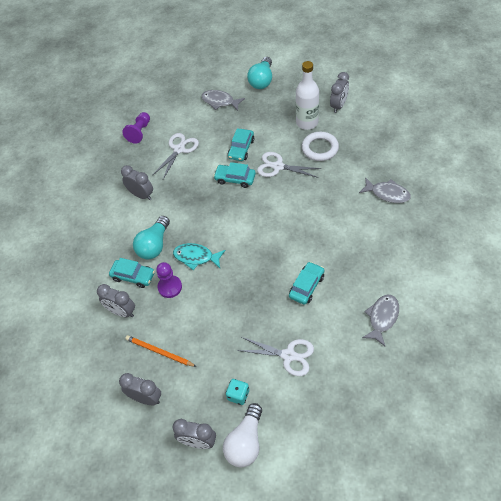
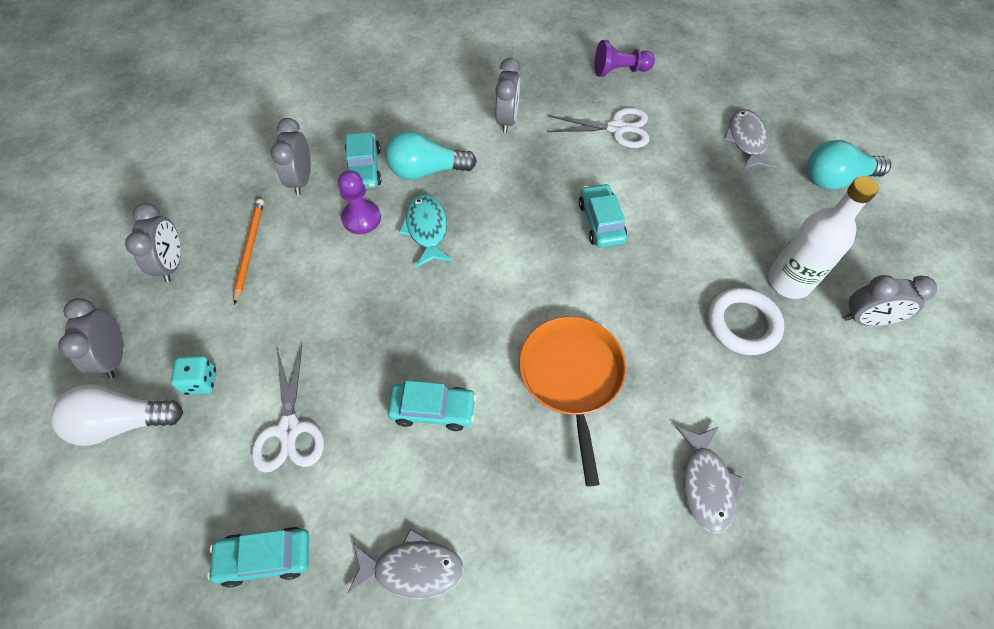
camera: 60 degrees right, 5 degrees up
turquoise car [228,128,254,161] -> turquoise car moved to [207,527,309,588]
white scissors [257,152,321,178] -> none
none -> orange pan [519,317,626,486]

